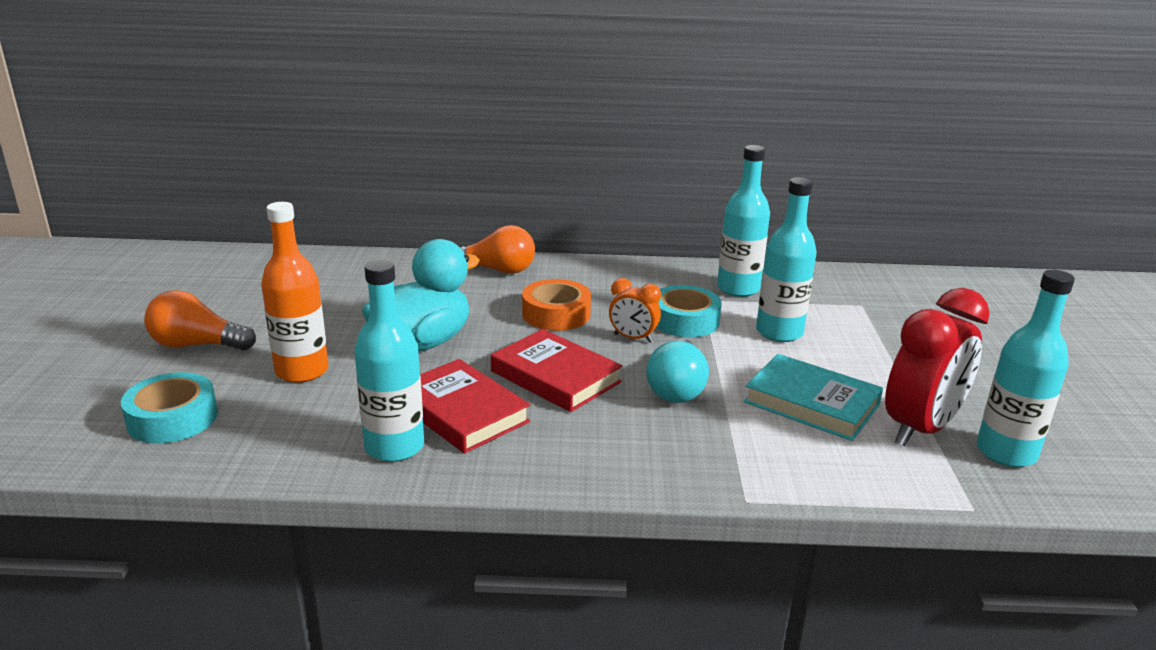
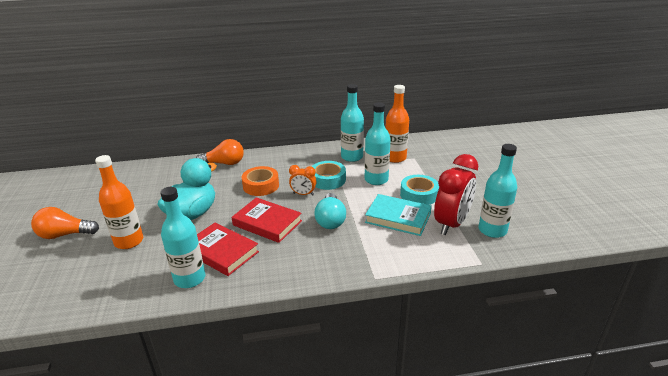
camera: 10 degrees left, 5 degrees up
turquoise tape [121,372,218,443] -> turquoise tape moved to [400,175,439,205]
none -> orange bottle [386,85,409,163]

